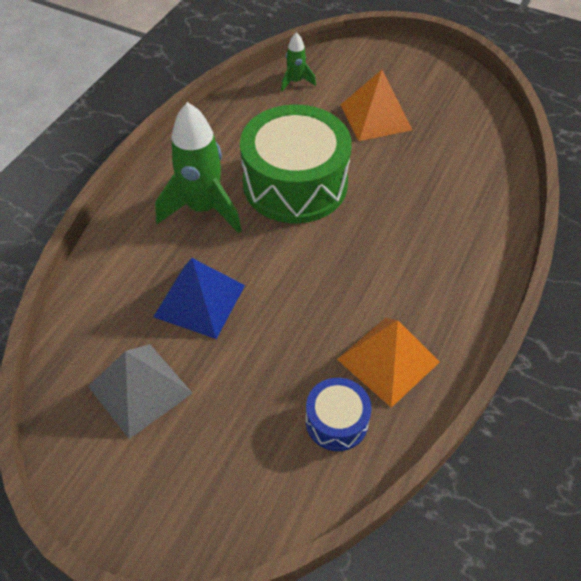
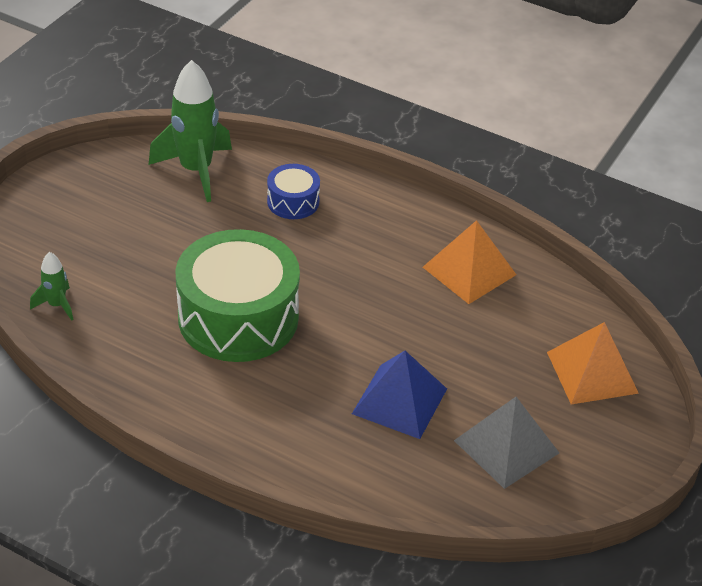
camera: 90 degrees left, 10 degrees down
green rocket [155,102,242,233] -> green rocket moved to [148,60,232,202]
blue drum [306,378,372,451] -> blue drum moved to [267,164,320,219]
orange pyramid [341,70,412,141] -> orange pyramid moved to [547,322,639,405]

